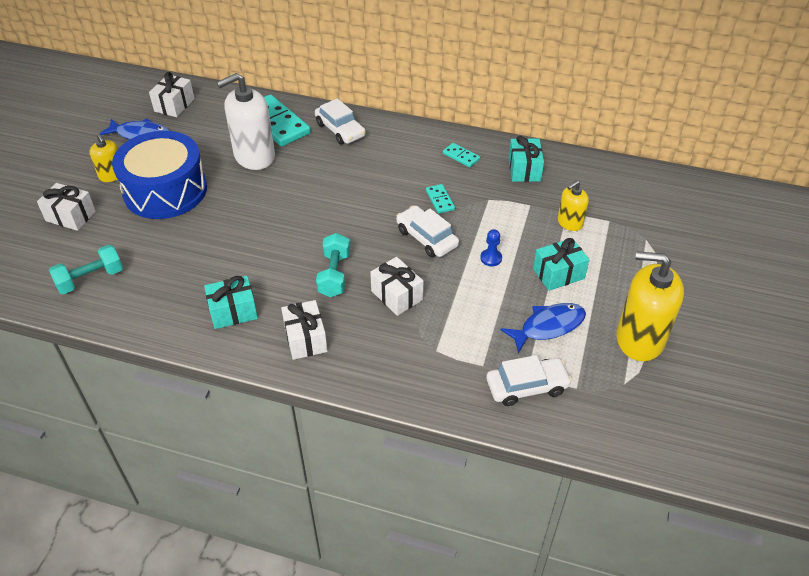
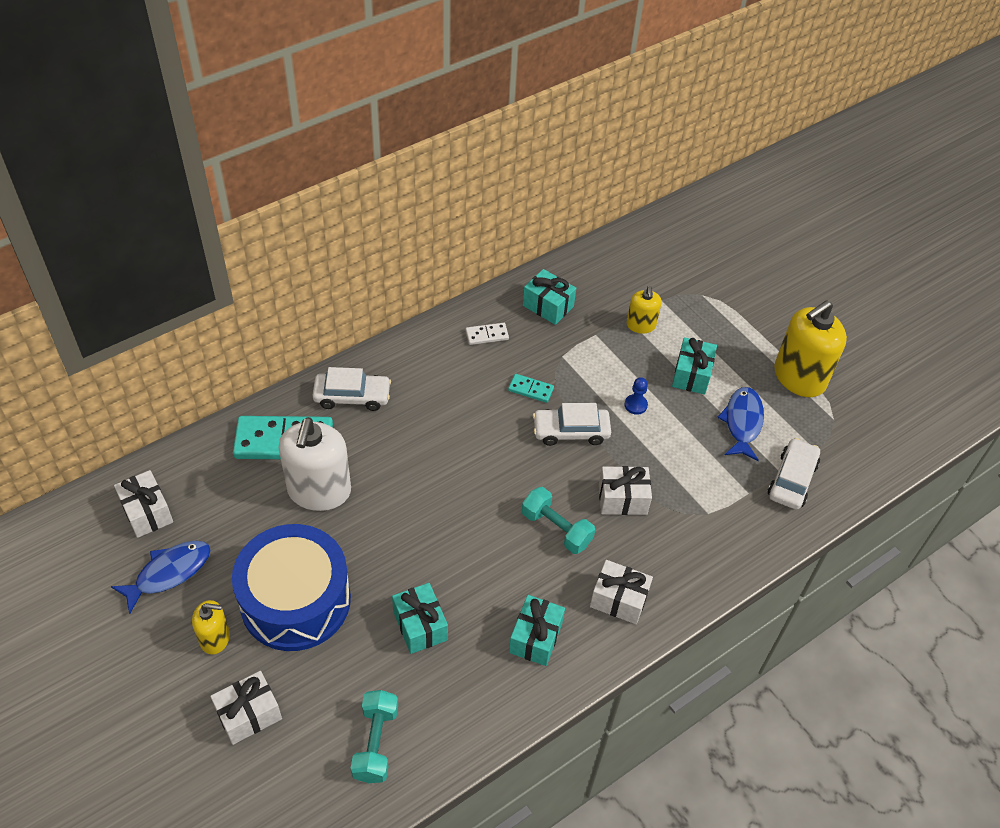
camera: 55 degrees left, 5 degrees up
turquoise domino [443,143,480,167] -> white domino [466,323,509,345]
none -> turquoise gift [392,583,448,654]

